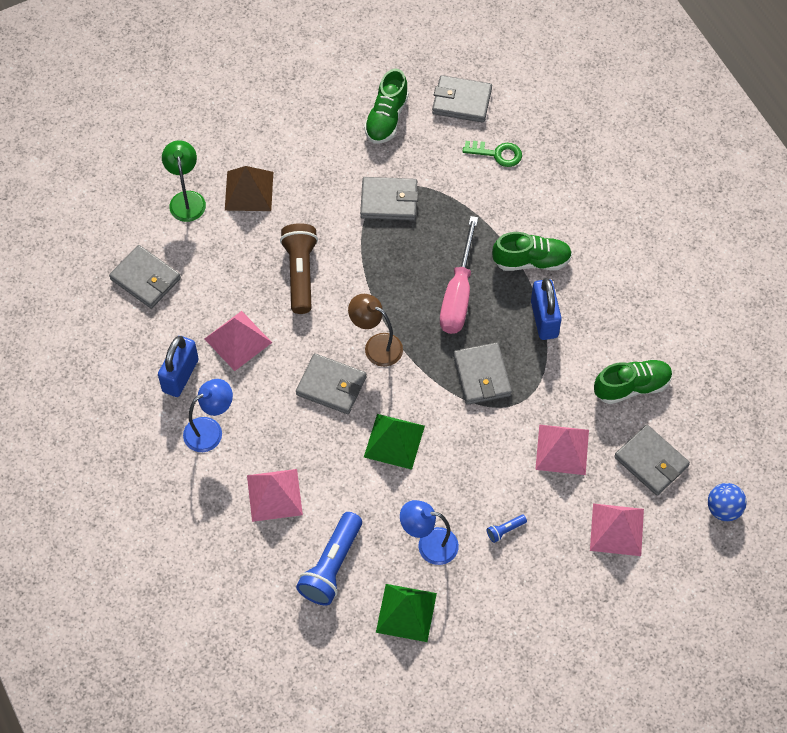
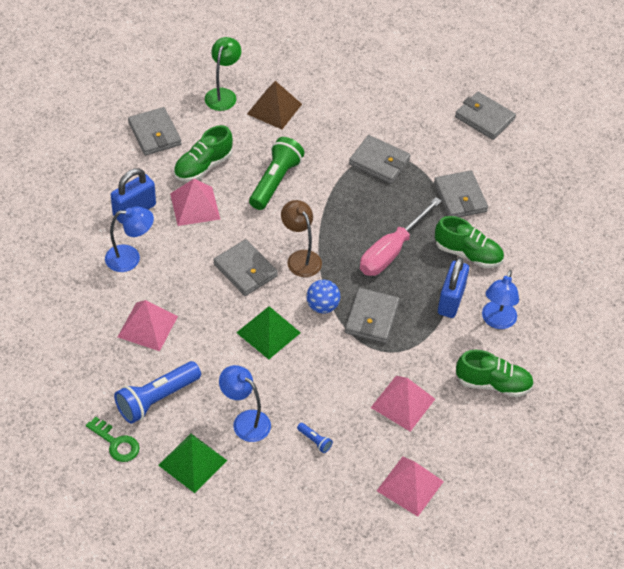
camera: 25 degrees right, 10 degrees down
brown flashlight [280,223,318,314] -> green flashlight [249,137,304,210]
green shoe [364,69,409,144] -> green shoe moved to [174,125,233,182]
green key [462,141,522,167] -> green key moved to [86,417,139,462]
blue flashlight [487,515,527,543] -> blue flashlight turned 135 degrees counterclockwise [297,423,333,453]
grey wallet [614,425,690,496] -> grey wallet moved to [434,170,488,217]
blue ball [708,483,747,521] -> blue ball moved to [306,280,340,314]
none -> blue lamp [482,270,519,329]

